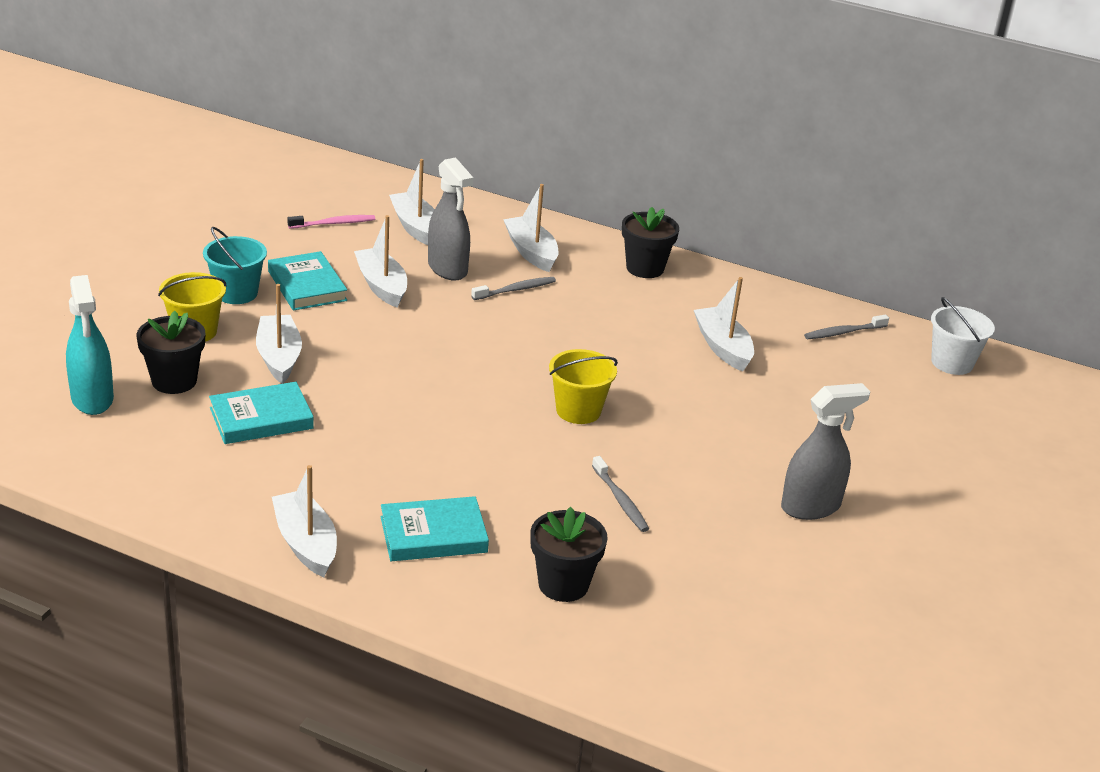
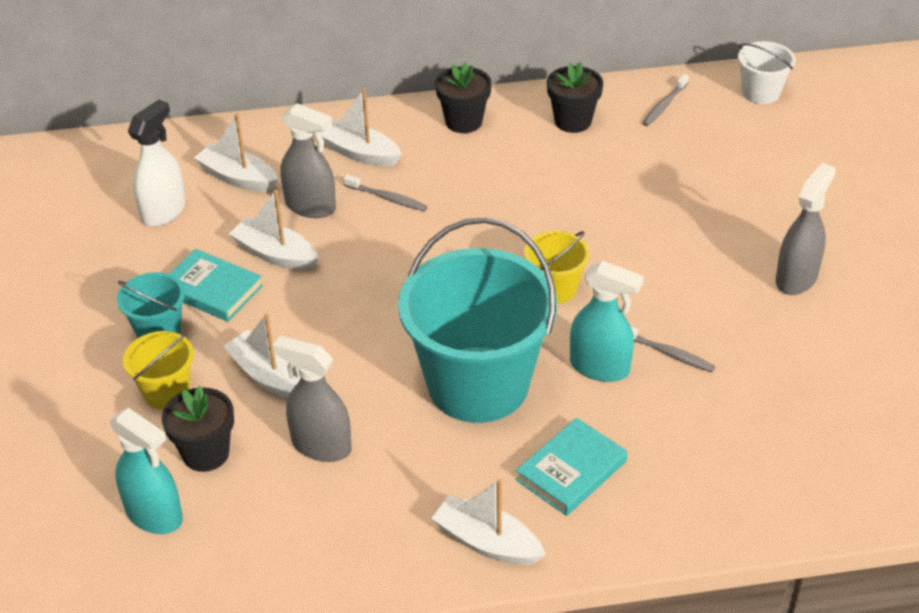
camera: 30 degrees left, 10 degrees up
turquoise book [209,382,314,444] -> grey spray bottle [273,336,351,462]
pink toothbrush [287,215,375,229] -> white spray bottle [128,99,186,227]
grey toothbrush [471,277,556,300] -> grey toothbrush turned 90 degrees clockwise [343,175,427,211]
black flower pot [530,507,608,602] -> black flower pot moved to [547,62,603,133]
white boat [694,277,754,371] -> none
none -> turquoise bucket [398,217,557,423]
none -> turquoise spray bottle [570,261,644,382]

